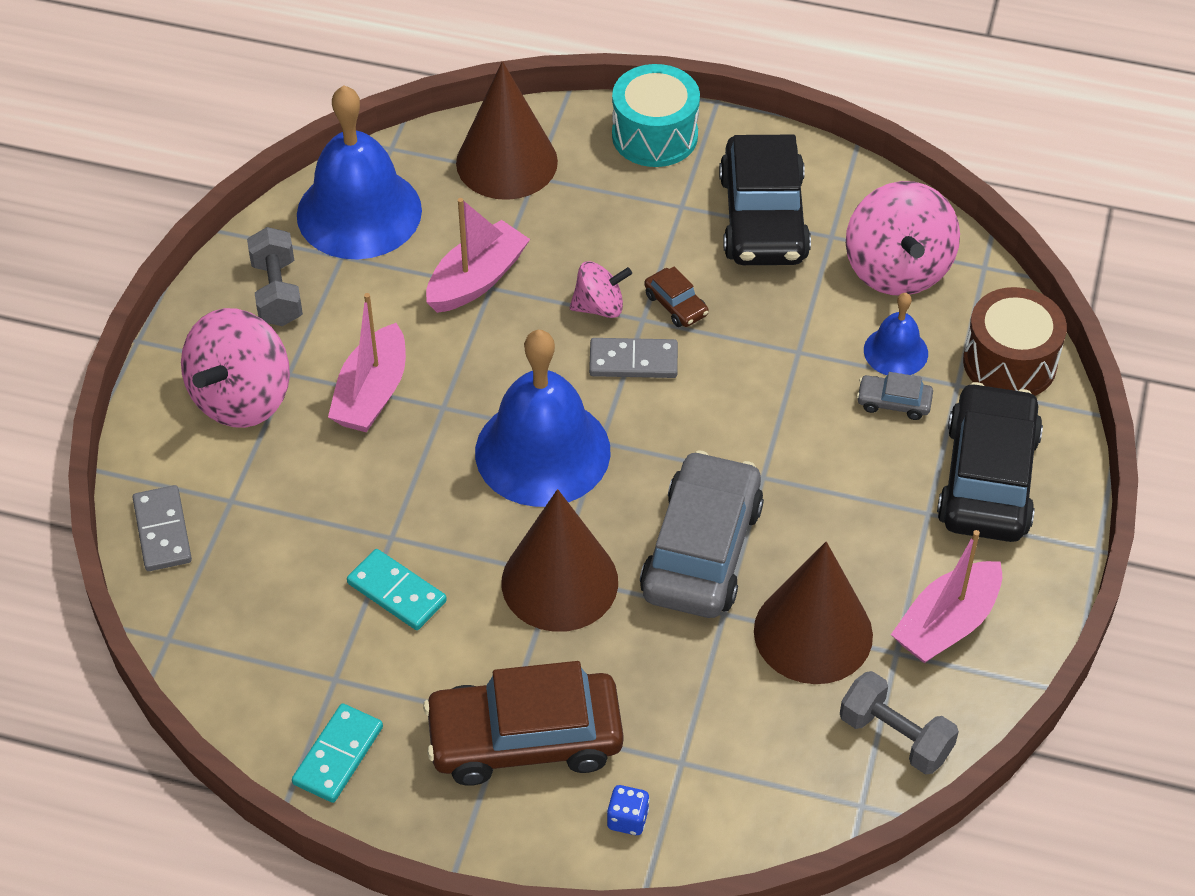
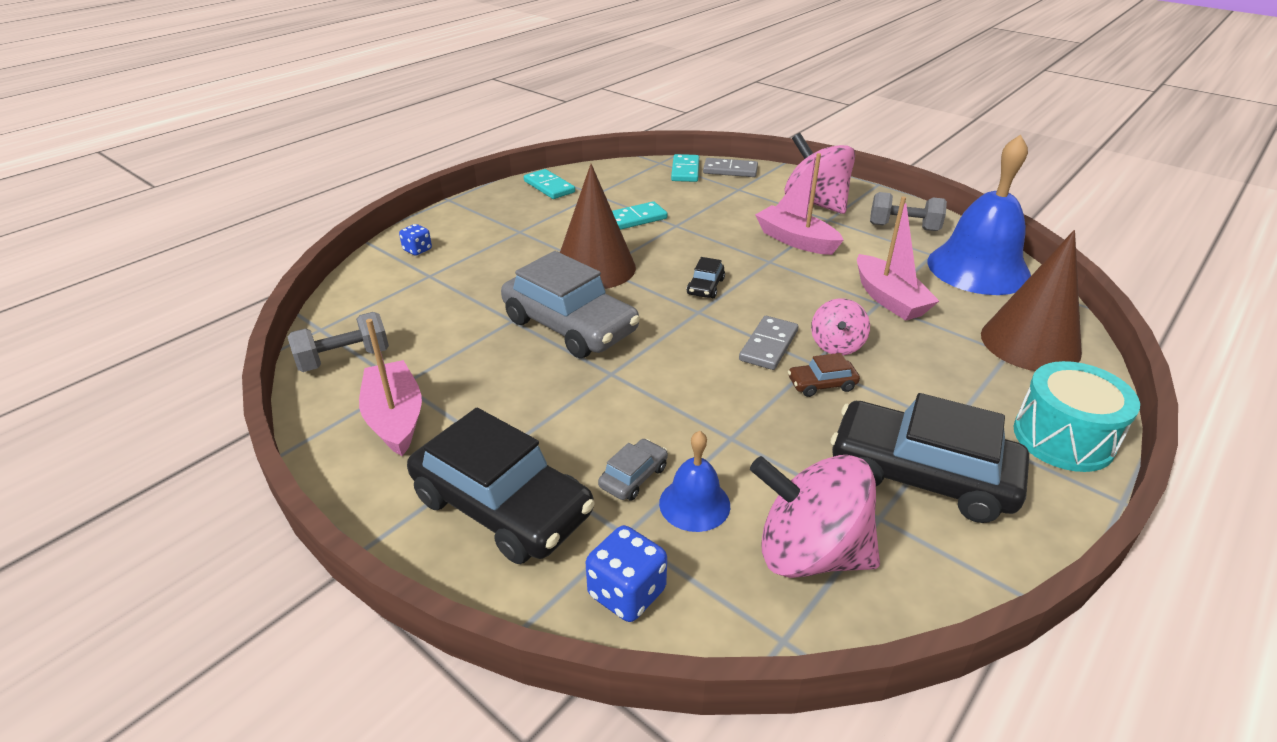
camera: 115 degrees right, 15 degrees down
brown car [423,661,624,786] -> none
blue bell [475,330,611,507] -> black car [687,257,725,298]
brown cone [754,542,873,684] -> none
brown drum [963,287,1067,396] -> blue dice [586,525,667,622]
none -> turquoise domino [671,154,699,182]

